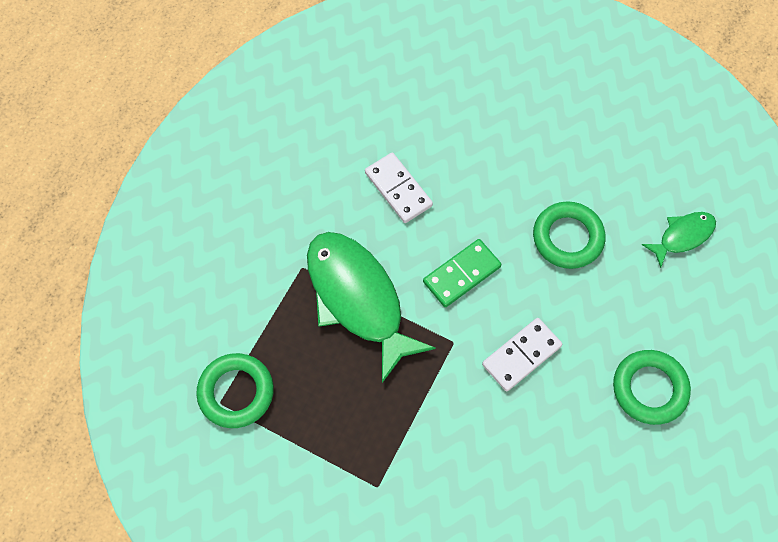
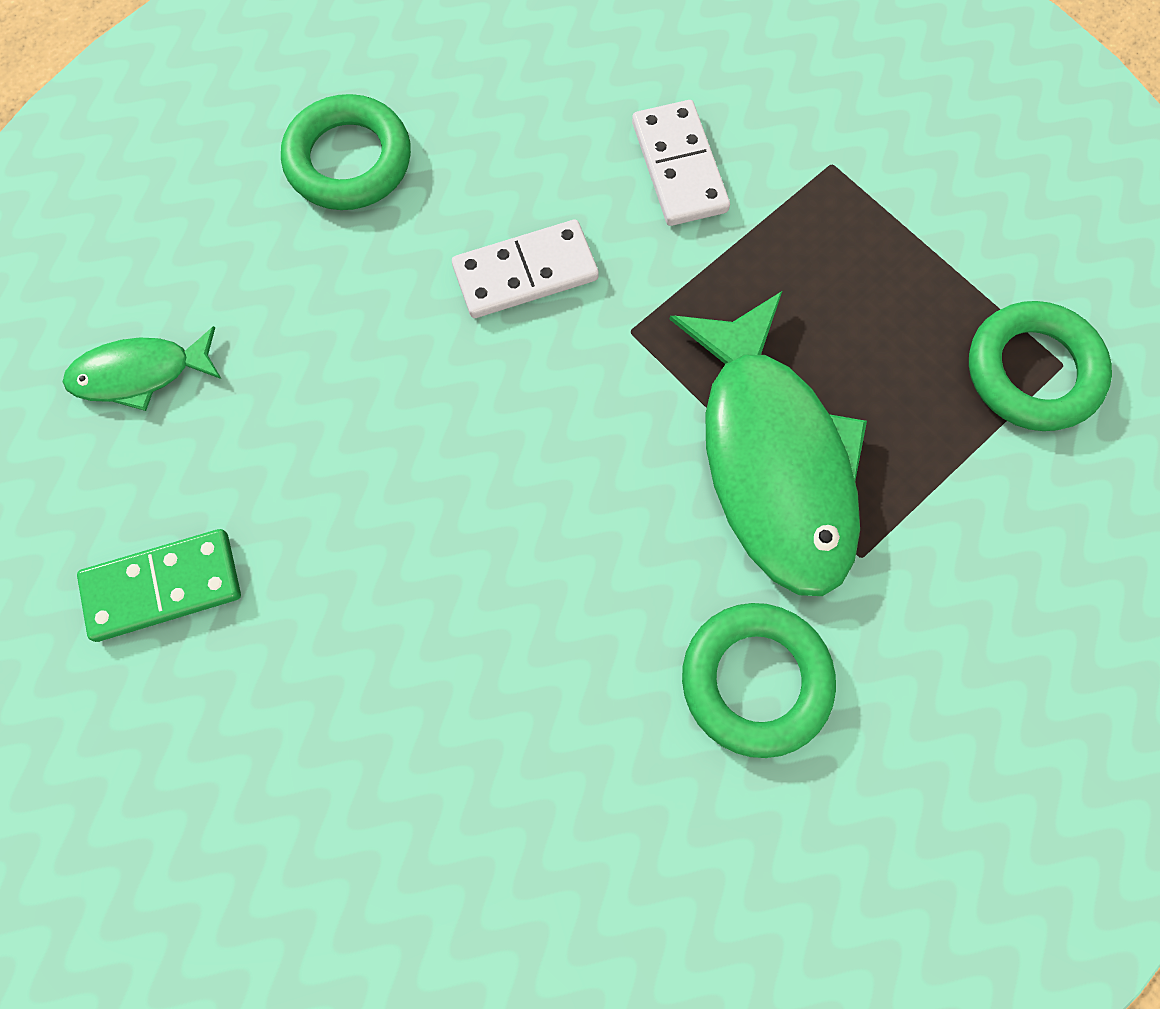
camera: 160 degrees left, 5 degrees up
white domino [365,153,433,223] -> white domino moved to [632,100,730,226]
green domino [423,239,501,307] -> green domino moved to [77,529,241,642]
green ring [533,201,606,269] -> green ring moved to [682,603,836,758]

